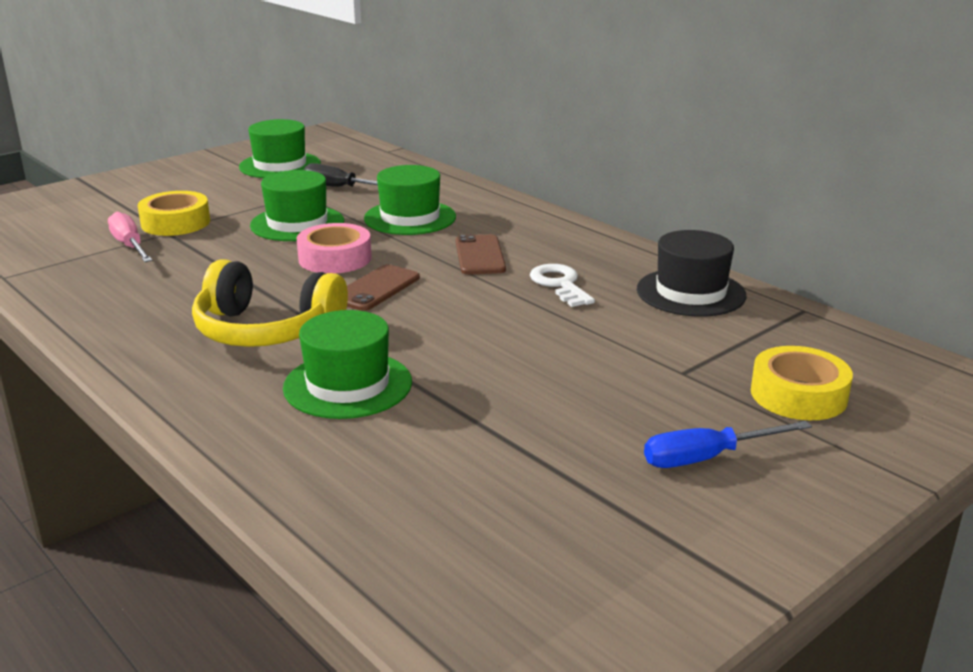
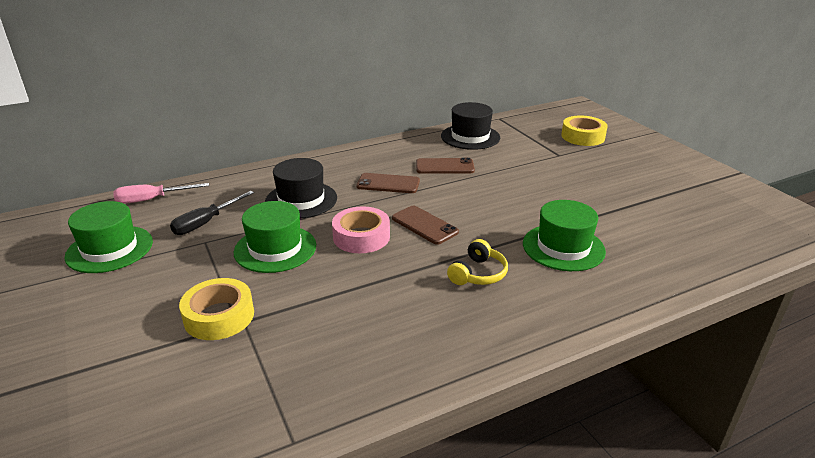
camera: 75 degrees left, 5 degrees up
pink screwdriver [108,212,152,262] -> pink screwdriver moved to [113,183,209,204]
yellow headphones [192,259,348,347] -> yellow headphones [447,239,508,285], size x0.55
green hat [364,165,456,235] -> black hat [265,158,337,218]
white key [530,264,595,307] -> brown phone [416,158,475,174]
blue screwdriver [644,421,812,468] -> none

